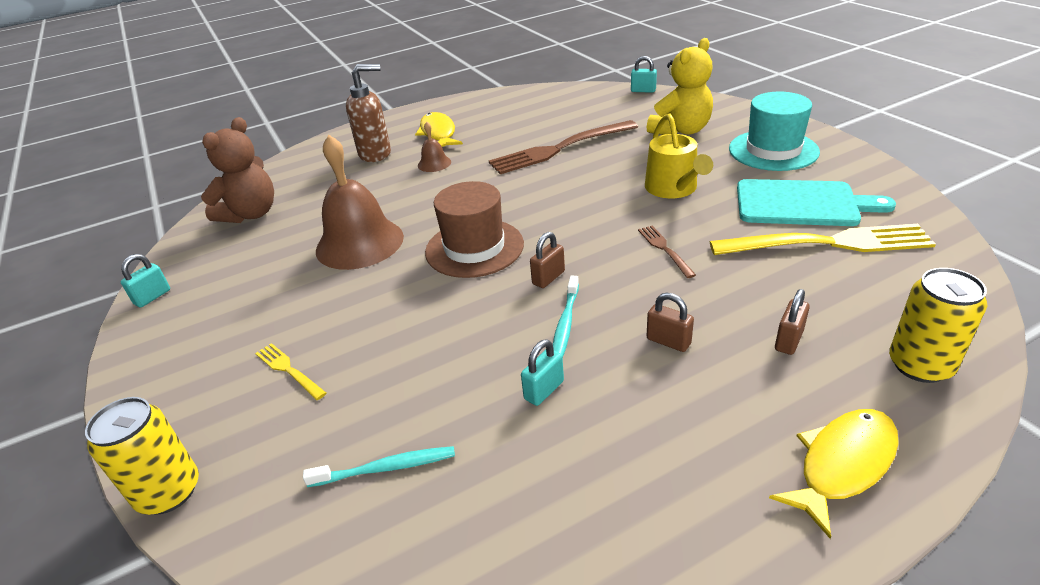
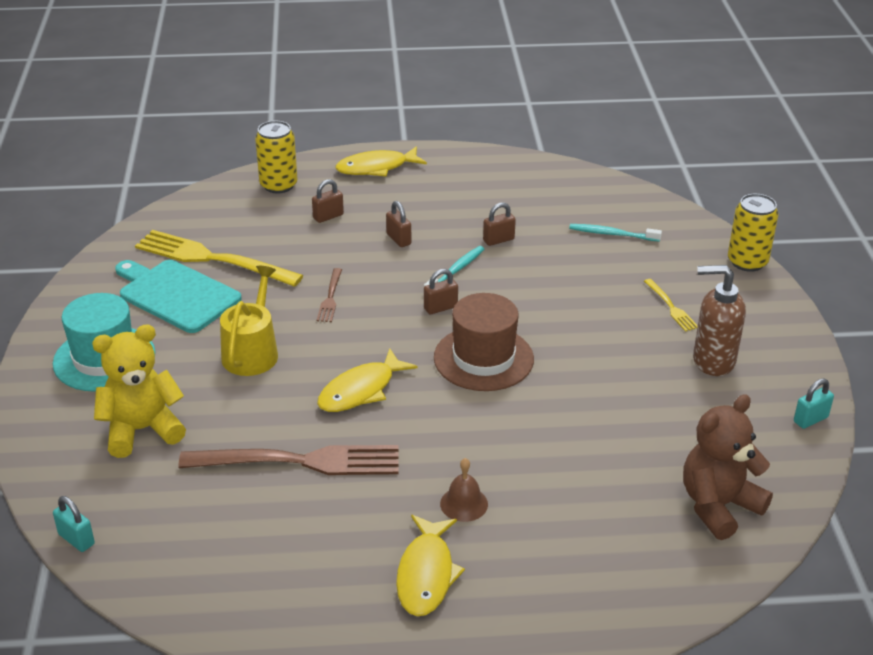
camera: 160 degrees left, 0 degrees up
brown bell [316,134,404,270] -> none
brown soap dispenser [346,64,391,162] -> brown soap dispenser moved to [693,265,746,376]
turquoise padlock [521,339,564,406] -> brown padlock [483,202,516,246]
none -> yellow fish [317,348,418,412]

